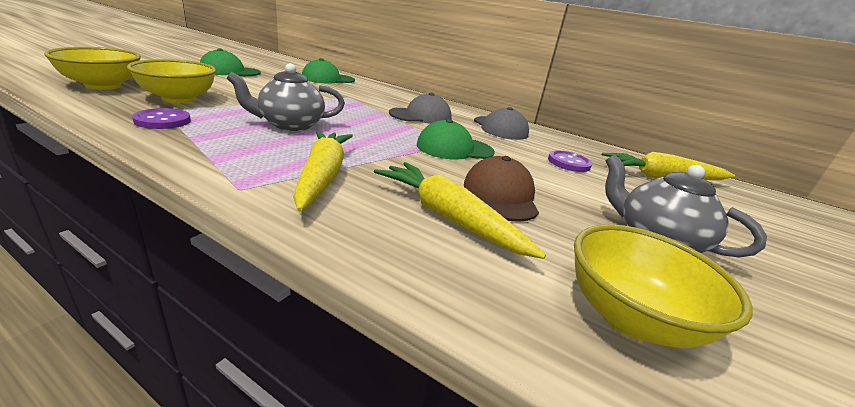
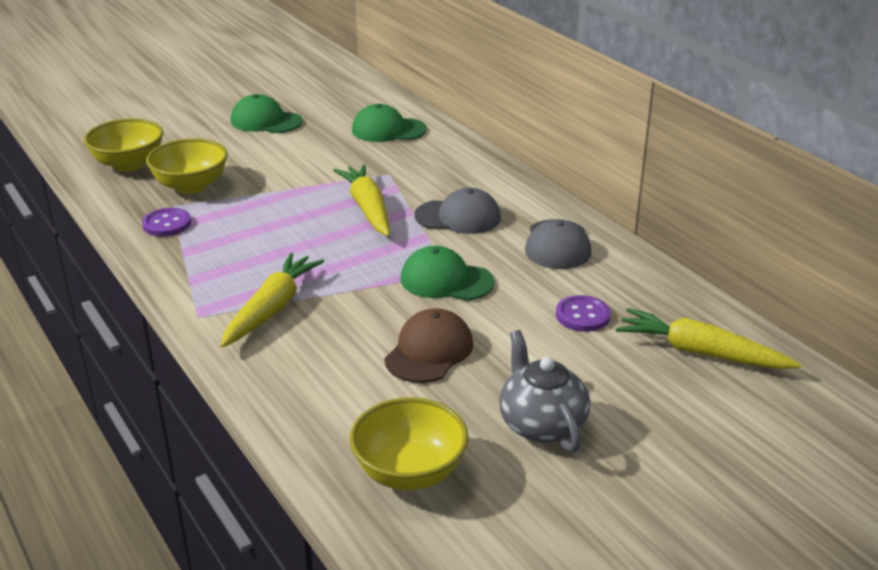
camera: 30 degrees right, 5 degrees up
grey teapot [226,63,345,131] -> none
yellow carrot [374,162,546,259] -> yellow carrot moved to [333,164,390,236]

